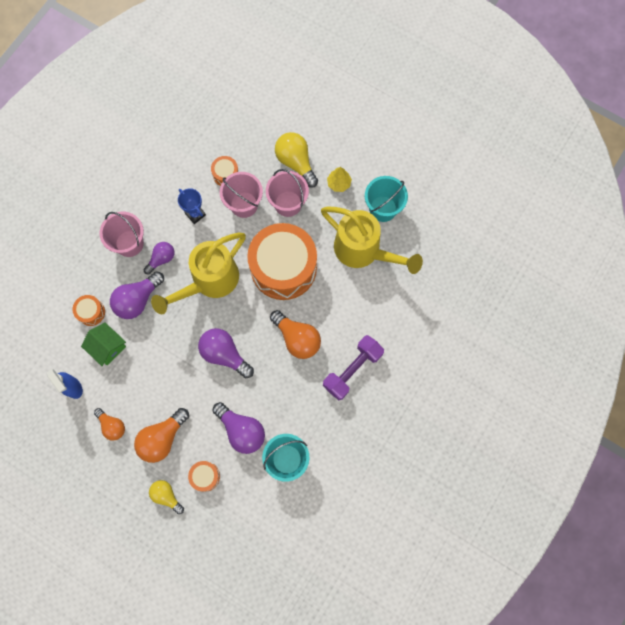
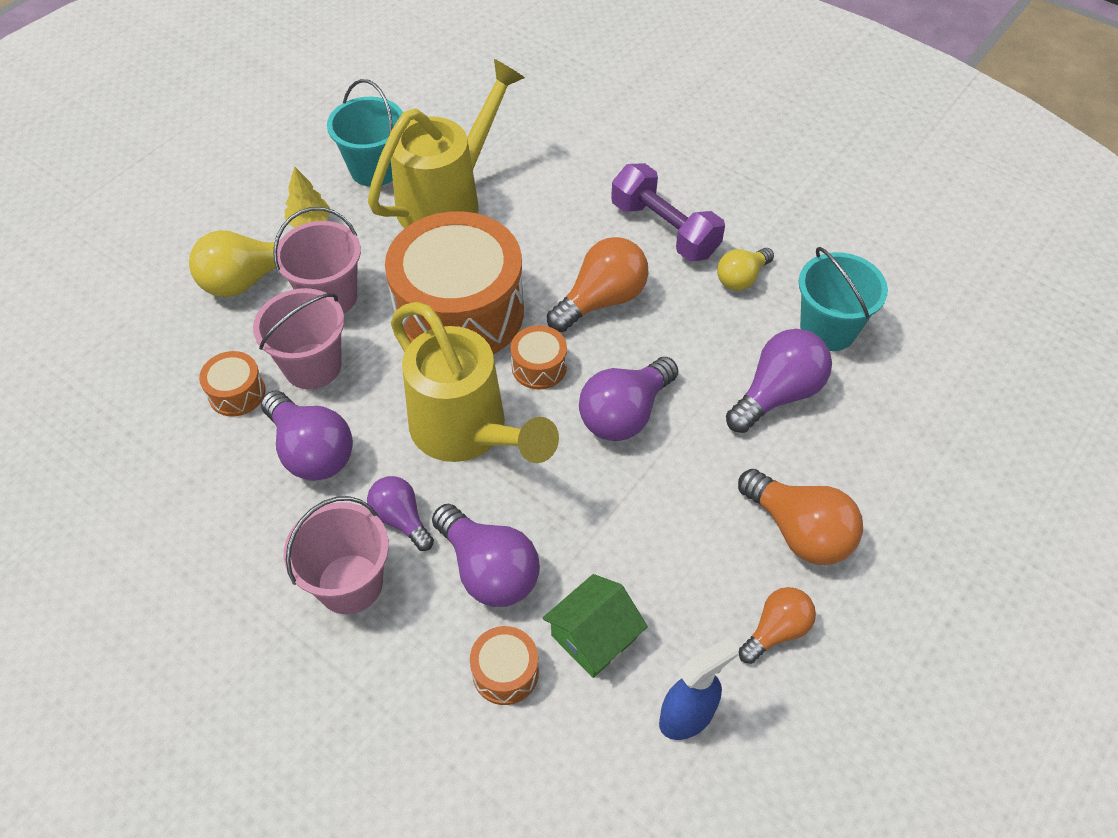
camera: 85 degrees left, 20 degrees down
yellow light bulb [149,480,184,514] -> yellow light bulb moved to [717,248,774,291]
blue trophy [178,188,206,224] -> purple light bulb [261,391,353,481]
orange drum [188,461,220,492] -> orange drum moved to [511,325,567,390]

